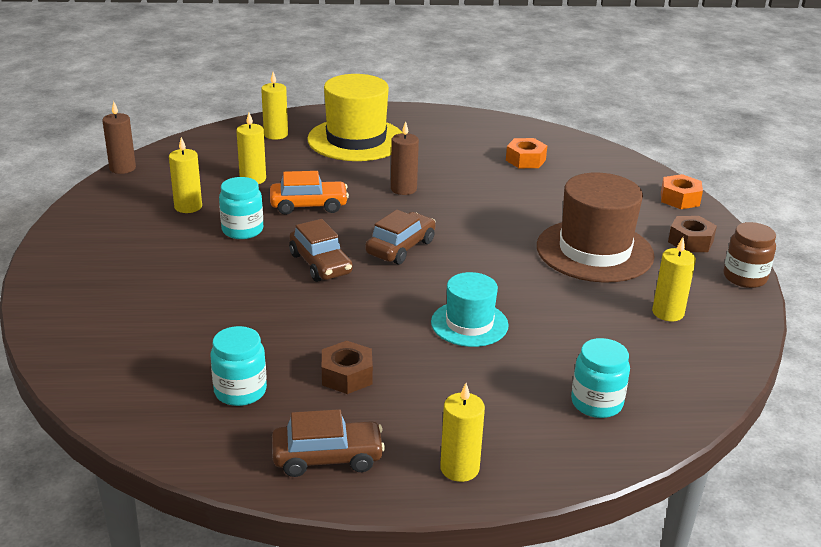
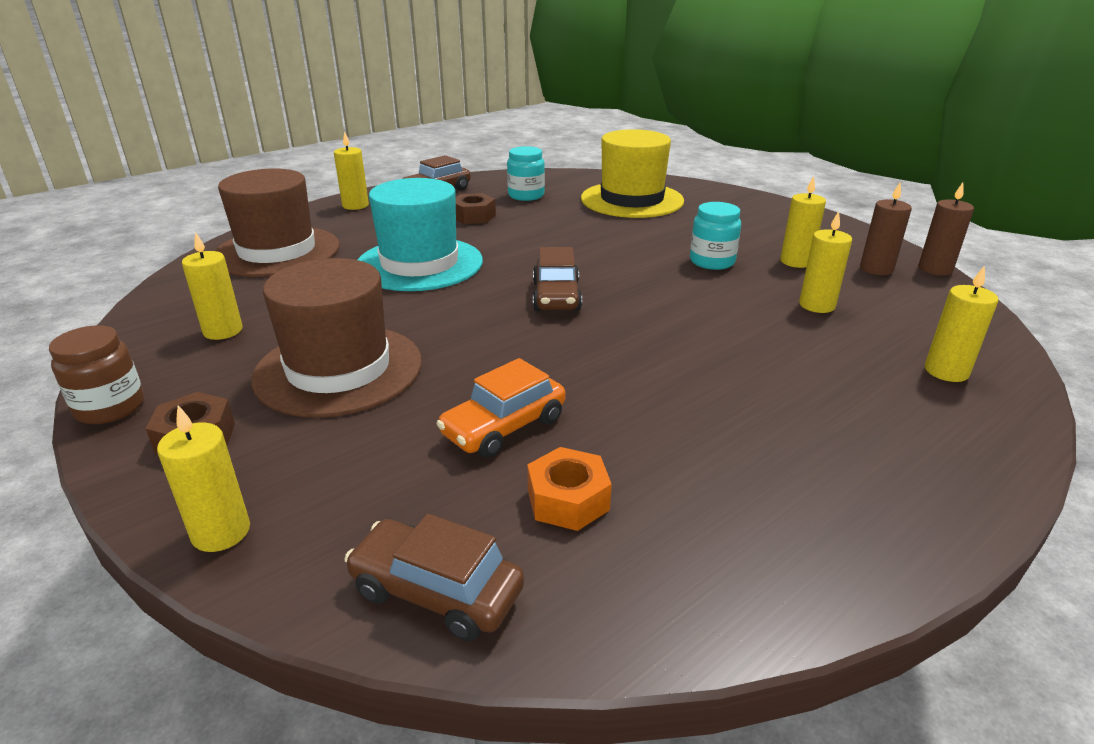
camera: 145 degrees right, 0 degrees up
orange car [270,171,349,215] -> orange car moved to [436,358,566,458]
brown car [289,219,353,282] -> brown car moved to [344,514,524,641]
yellow hat [307,74,403,161] -> yellow hat moved to [581,129,684,218]
brown candle [391,121,419,195] -> brown candle moved to [860,183,912,275]
turquoise hat [431,272,509,347] -> turquoise hat [358,178,483,291], size x1.69
turquoise jar [571,338,630,418] -> brown hat [215,168,340,277]
orange nut [661,174,703,209] -> yellow candle [157,405,250,552]

